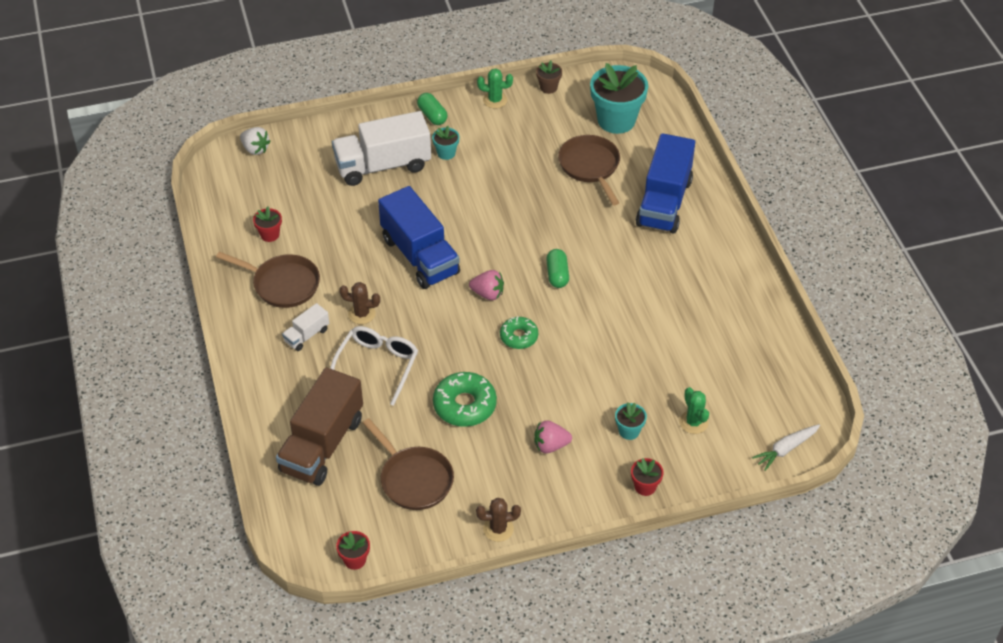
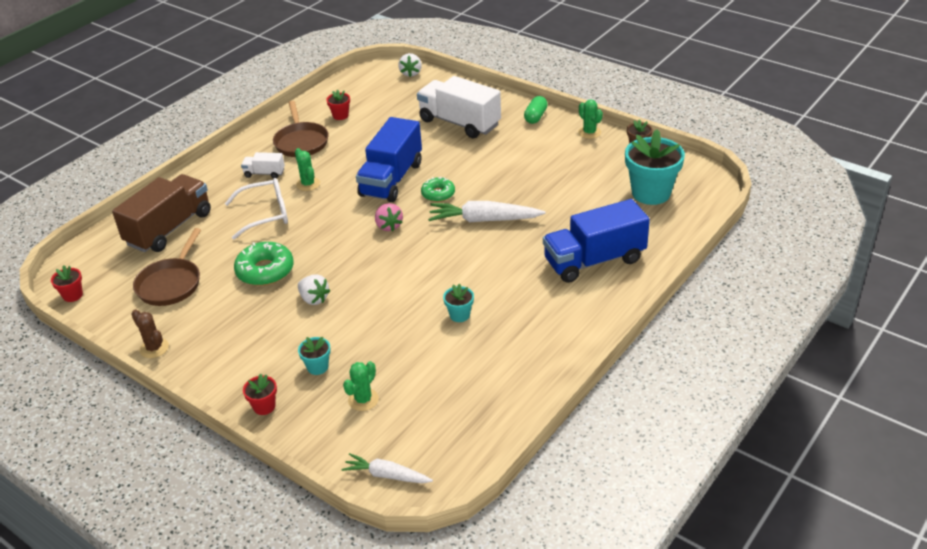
camera: 55 degrees right, 10 degrees down
brown truck [276,367,363,486] -> brown truck turned 135 degrees clockwise [112,174,211,252]
brown cactus [339,282,380,324] -> green cactus [295,148,320,191]
turquoise flower pot [432,126,459,160] -> turquoise flower pot moved to [443,283,474,322]
green donut [500,316,538,349] -> green donut moved to [421,177,455,202]
pink strawberry [534,420,572,453] -> none
green capsule [546,249,569,288] -> none
brown pan [558,135,620,205] -> none
none -> white strawberry [298,274,330,305]
none -> white carrot [428,201,546,222]

